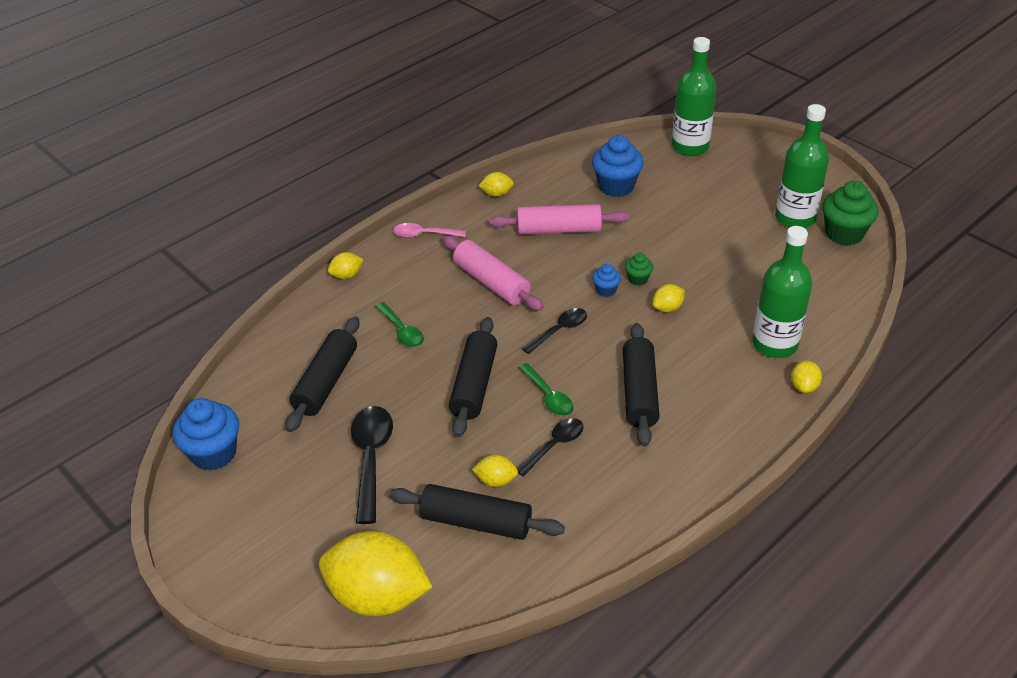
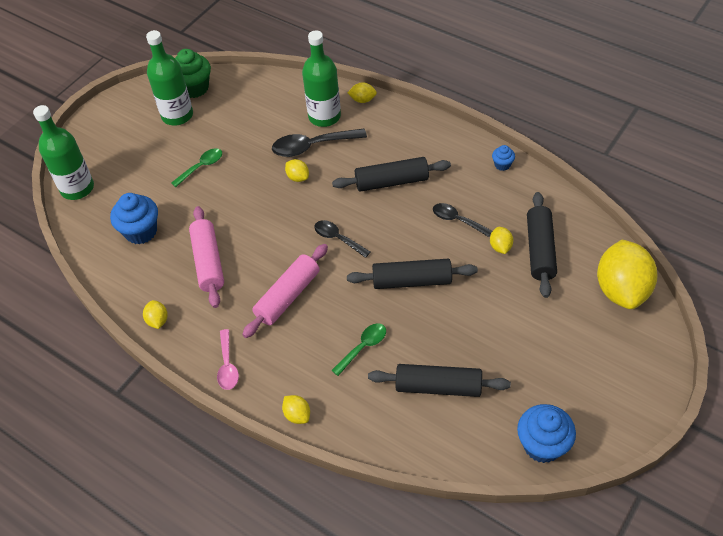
camera: 100 degrees left, 10 degrees up
black spoon [351,406,393,524] -> black spoon moved to [272,128,367,157]
green spoon [519,363,574,416] -> green spoon moved to [171,148,222,187]
blue cupcake [592,264,621,297] -> blue cupcake moved to [492,145,515,171]
green cupcake [625,253,653,286] -> none

